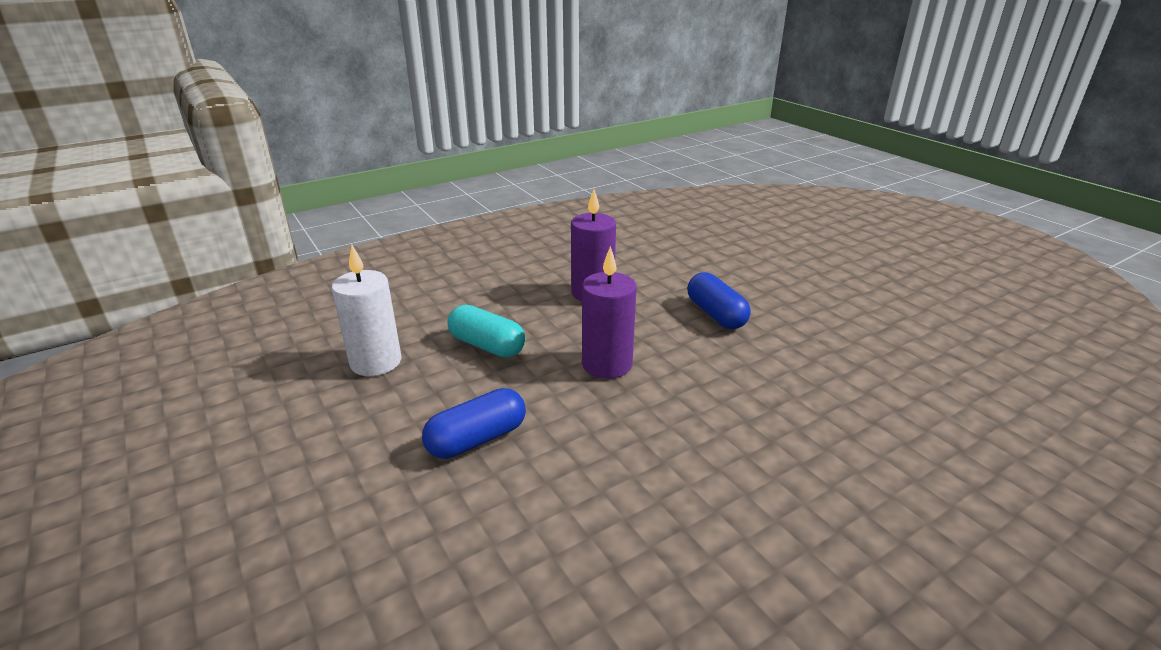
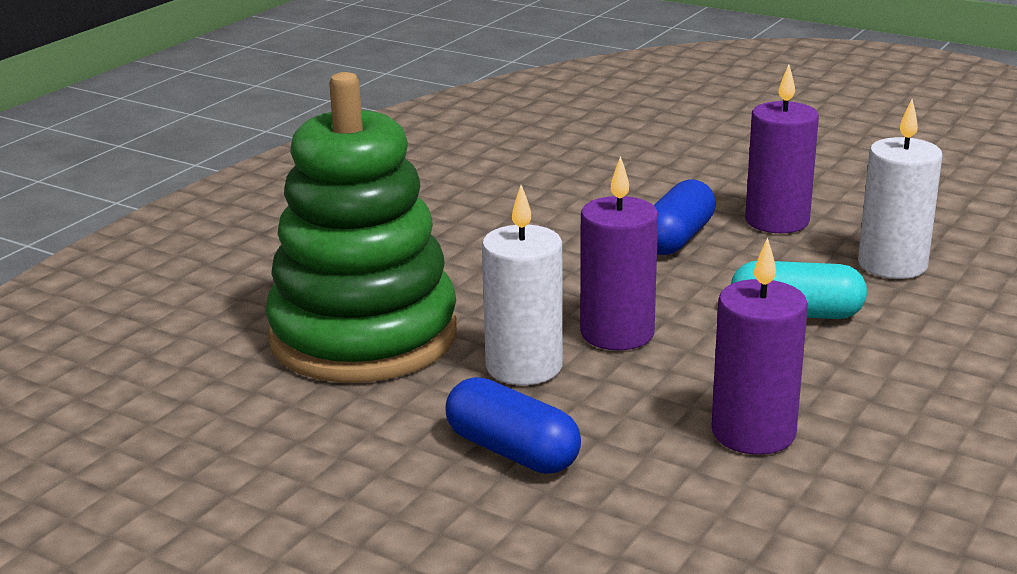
camera: 155 degrees right, 5 degrees down
none -> green stacking toy [265,72,457,383]
none -> white candle [482,185,563,385]
none -> purple candle [745,64,819,234]

